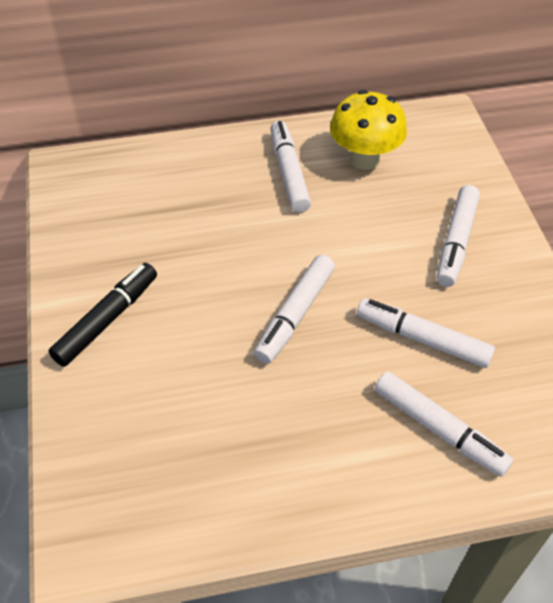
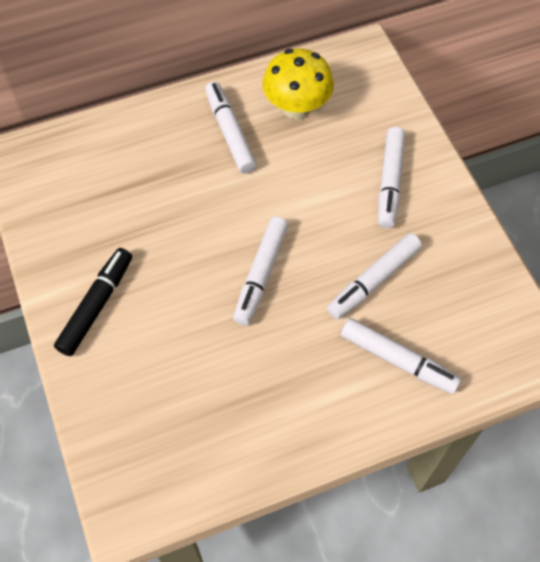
camera: 10 degrees left, 10 degrees up
white marker [357,298,495,368] -> white marker turned 60 degrees counterclockwise [327,233,422,319]

